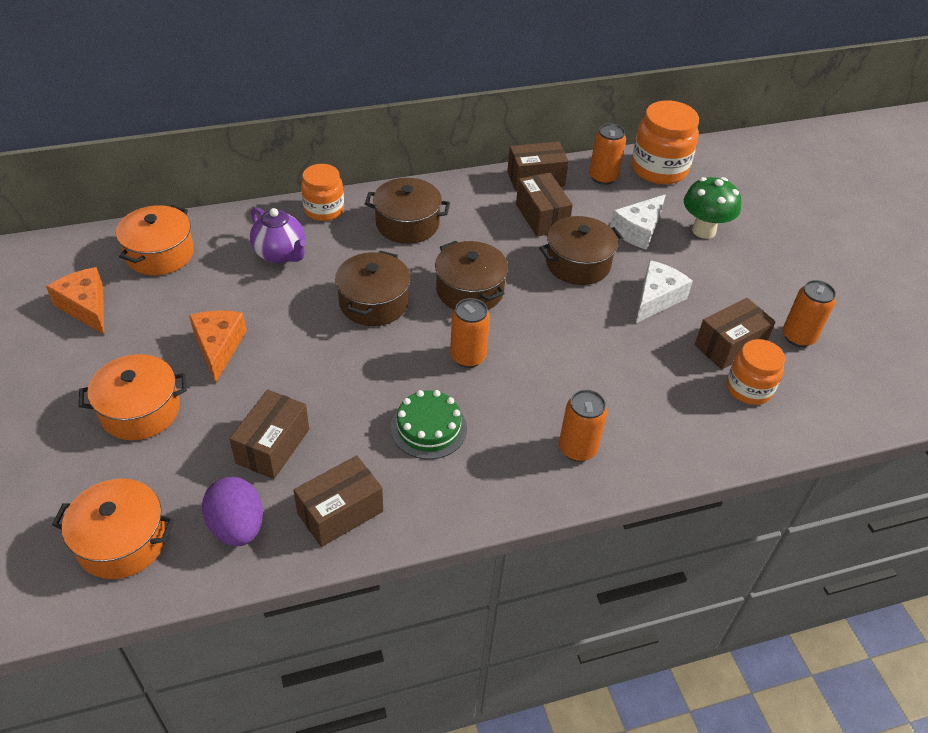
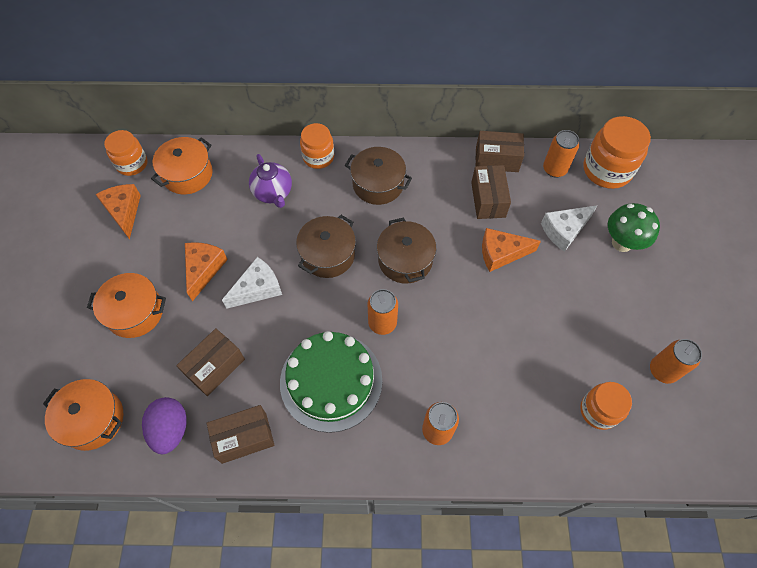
camera: 20 degrees right, 15 degrees up
green cake [391,390,467,459] -> green cake [280,331,382,433], size x1.74
brown pot [539,216,624,285] -> orange cheese [482,228,541,272]
white cheese [636,260,693,323] -> white cheese moved to [222,257,282,309]
brown box [695,298,776,370] -> none
none -> orange jar [104,130,148,176]

